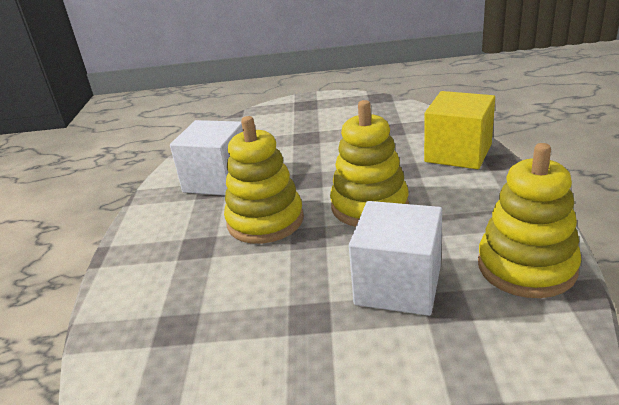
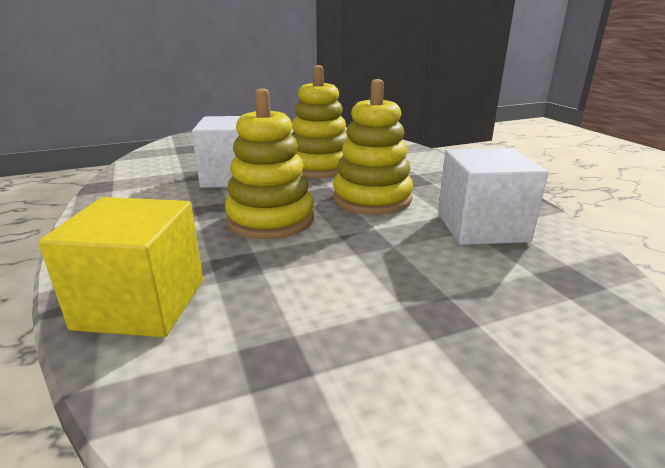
camera: 155 degrees right, 5 degrees down
yellow stacking toy [478,143,581,298] -> yellow stacking toy moved to [291,65,348,178]

